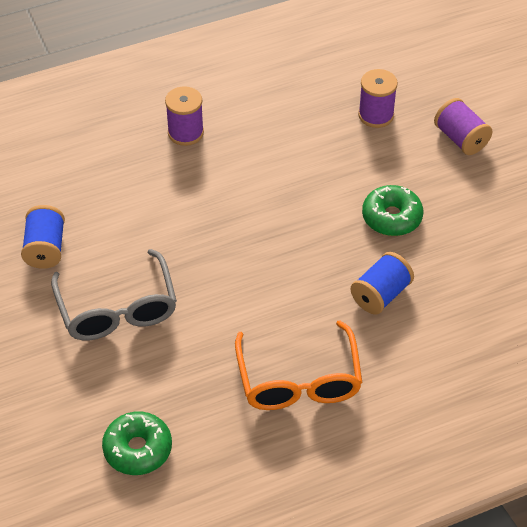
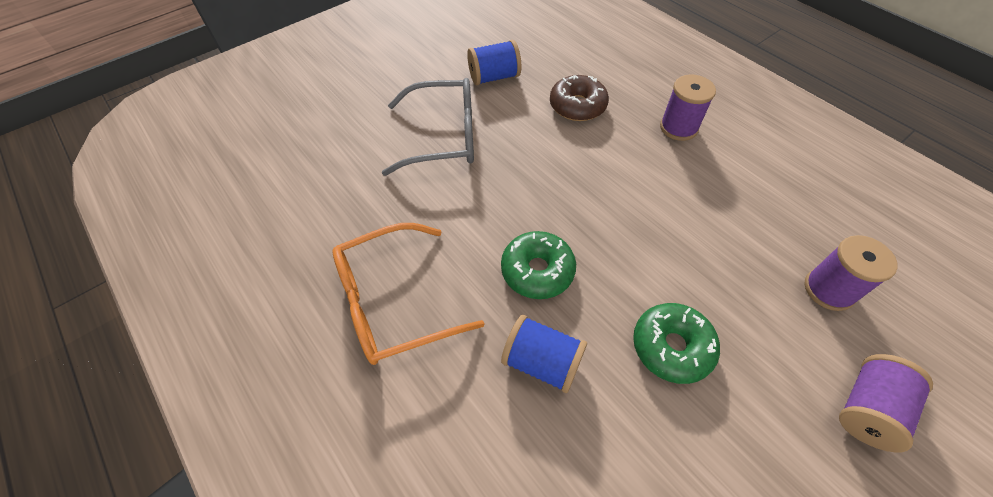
camera: 75 degrees right, 5 degrees up
grey glasses [51,249,177,341] -> grey glasses turned 150 degrees counterclockwise [382,78,474,176]
green donut [102,411,172,475] -> green donut moved to [501,231,576,299]
none -> brown donut [550,75,609,121]

